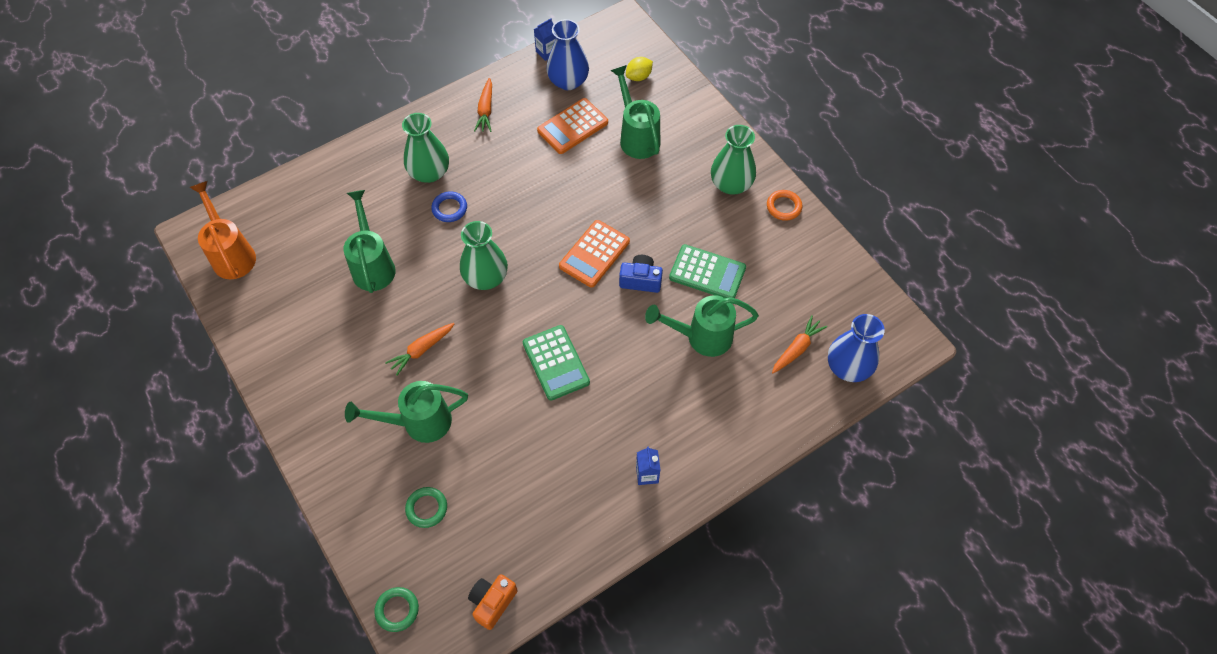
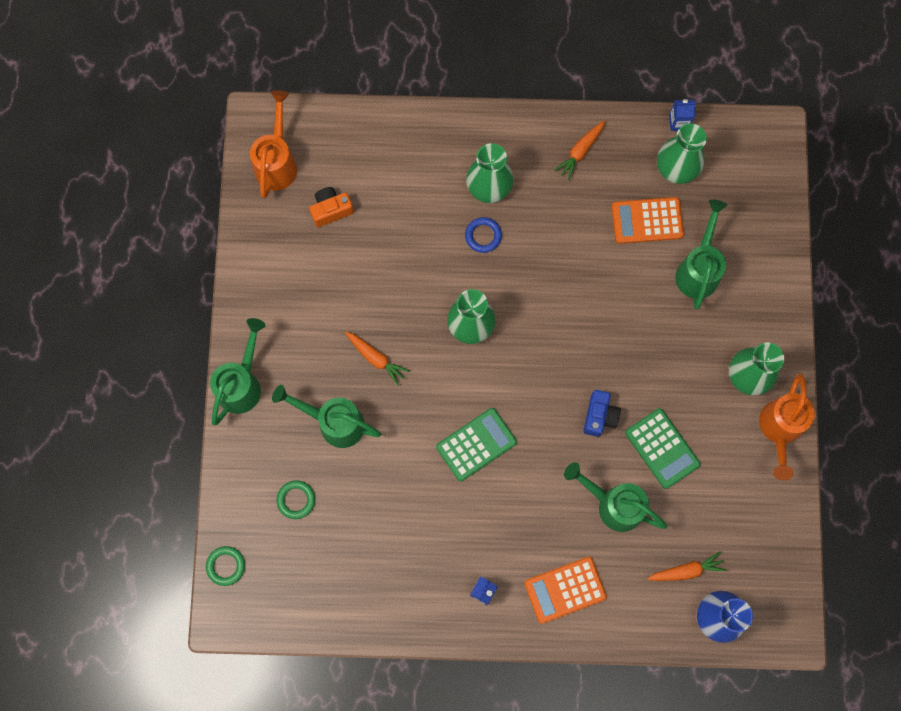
camera: 35 degrees right, 15 degrees up
green watering can [343,190,396,293] -> green watering can moved to [210,318,266,425]
orange carrot [385,323,454,376] -> orange carrot turned 135 degrees counterclockwise [345,332,410,386]
orange camera [468,574,518,630] -> orange camera moved to [309,187,354,227]
green calculator [523,325,590,401] -> green calculator turned 135 degrees counterclockwise [436,408,517,481]
blue vase [546,19,589,90] -> green vase [657,124,707,184]
orange calculator [559,220,630,288] -> orange calculator moved to [524,557,607,624]
blue camera [619,255,663,293] -> blue camera turned 60 degrees clockwise [583,390,621,437]
yellow lemon [626,57,653,81] -> none
orange ring [767,190,802,221] -> orange watering can [759,373,815,481]

